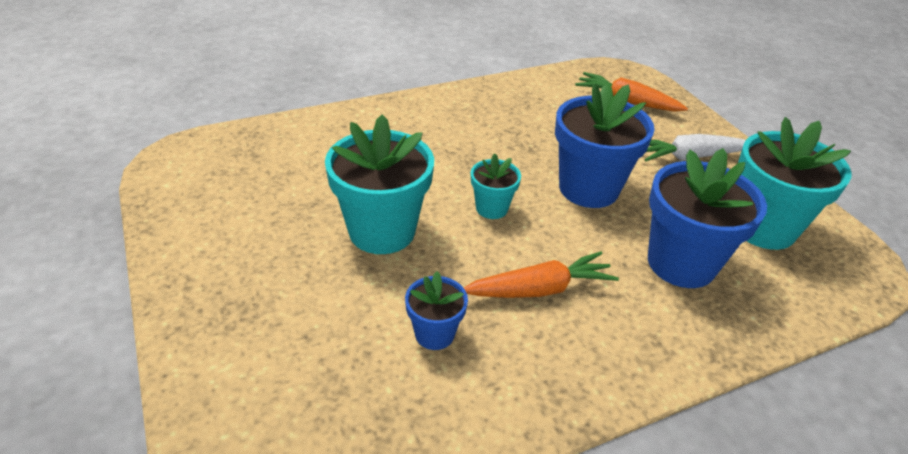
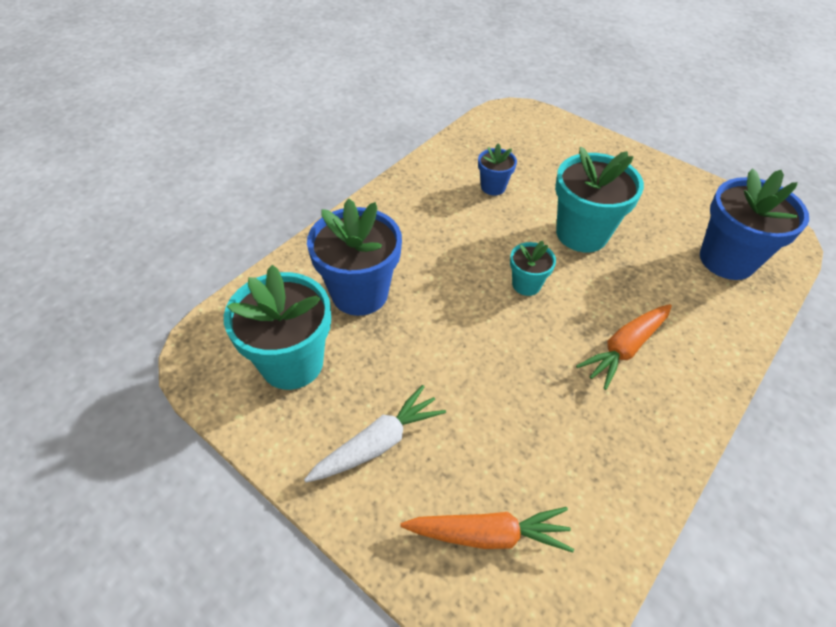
camera: 155 degrees right, 10 degrees up
orange carrot [464,252,619,298] -> orange carrot moved to [576,304,672,390]
blue flower pot [555,83,655,208] -> blue flower pot moved to [700,168,809,280]

